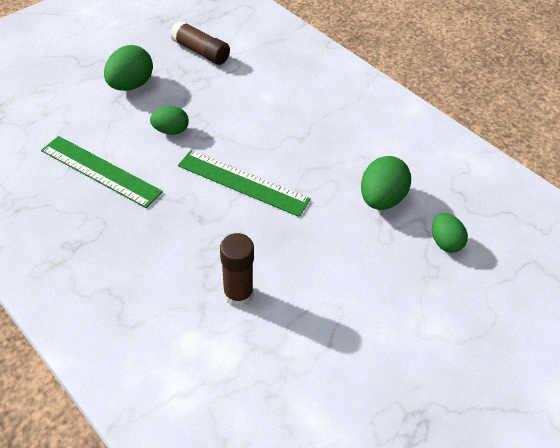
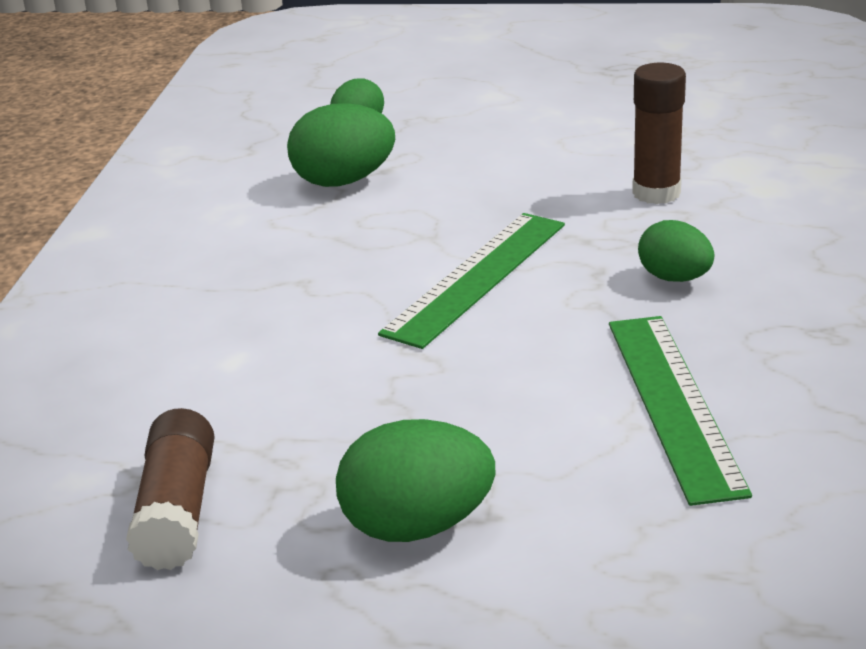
camera: 125 degrees left, 20 degrees down
green egg [150,106,189,135] -> green egg moved to [638,220,714,282]
green ruler [178,150,311,217] -> green ruler turned 45 degrees clockwise [378,213,565,349]

